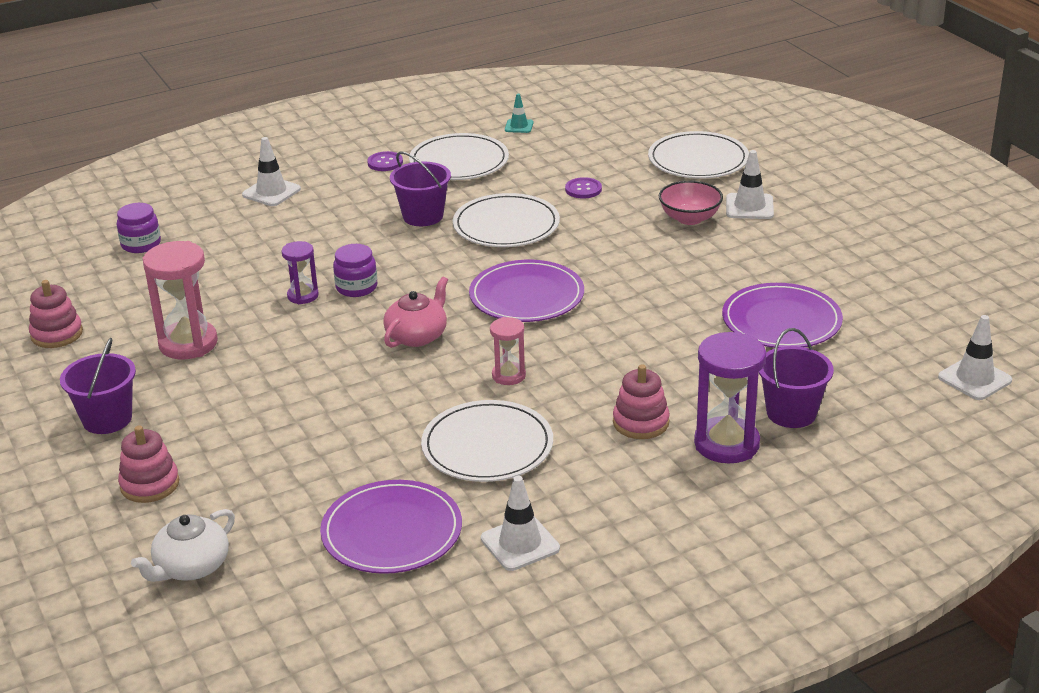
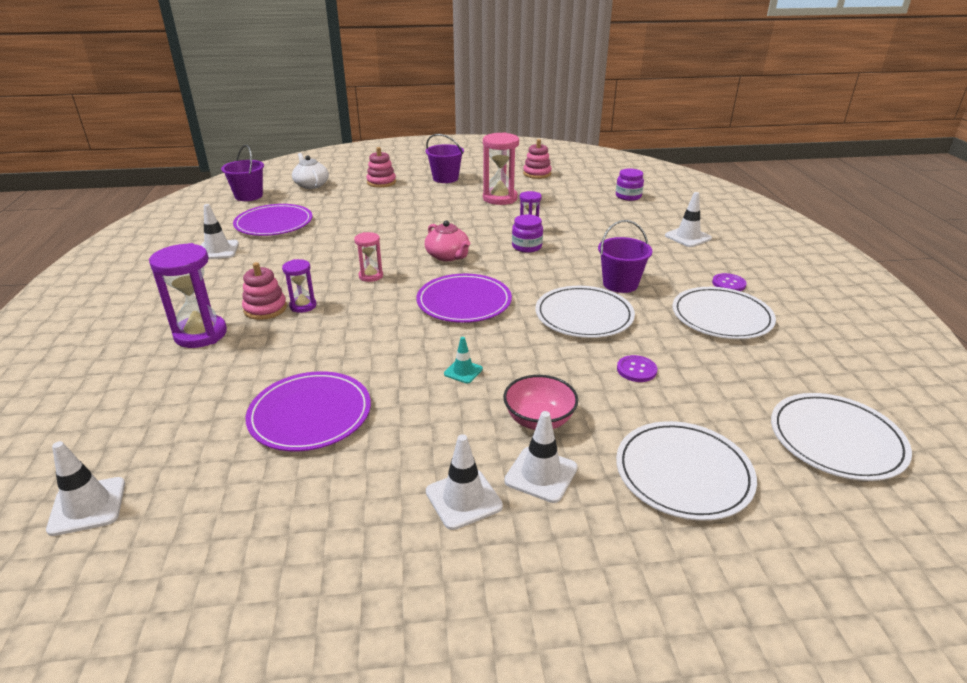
camera: 110 degrees right, 0 degrees up
white plate [421,400,553,482] -> white plate moved to [771,393,912,481]
turquoise traffic cone [505,94,534,133] -> turquoise traffic cone moved to [444,337,483,384]
purple bucket [759,328,834,428] -> purple bucket moved to [221,145,264,201]
none -> purple hourglass [282,259,316,313]
none -> white traffic cone [426,434,503,530]

